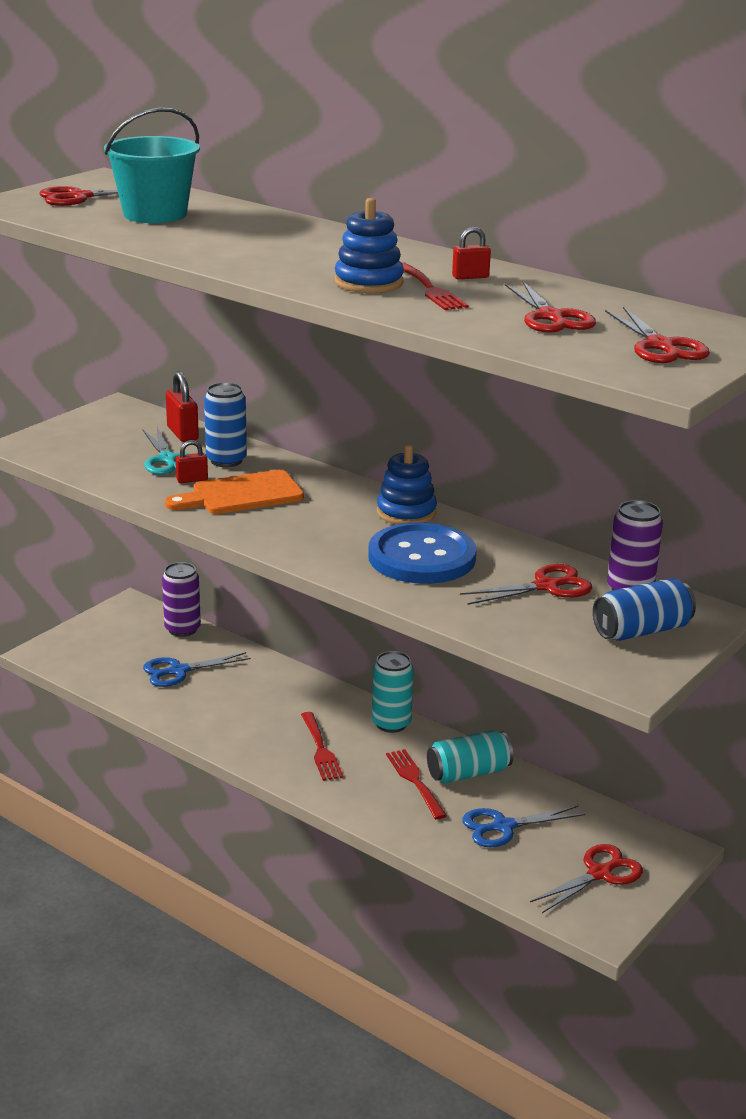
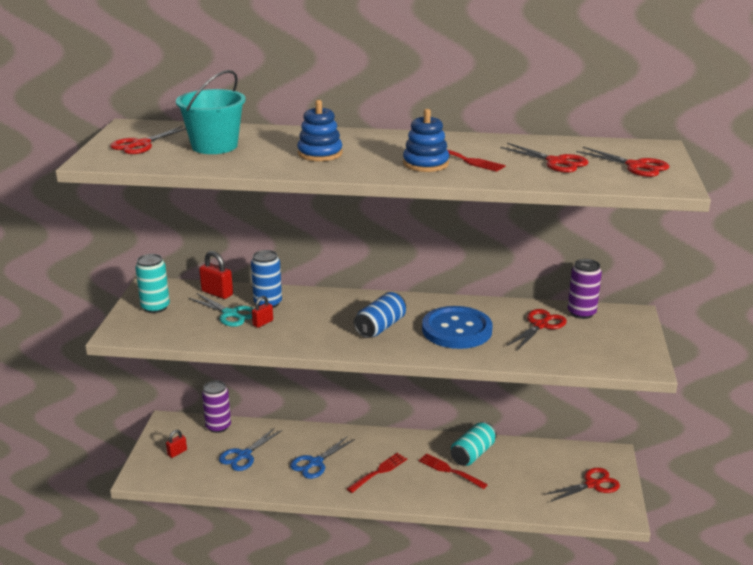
camera: 30 degrees left, 0 degrees up
orange cutting board [165,470,304,514] -> none
red fork [301,712,343,781] -> red fork turned 90 degrees counterclockwise [347,453,407,493]
turquoise can [372,651,414,733] -> turquoise can moved to [135,254,170,313]
blue stacking toy [377,445,437,525] -> blue stacking toy moved to [297,100,342,161]
red padlock [452,227,491,280] -> red padlock moved to [166,430,187,458]
blue scissors [462,806,585,847] -> blue scissors moved to [290,436,355,479]
red scissors [530,844,643,913] -> red scissors turned 45 degrees clockwise [544,468,620,502]
blue can [593,578,696,641] -> blue can moved to [354,292,406,338]

